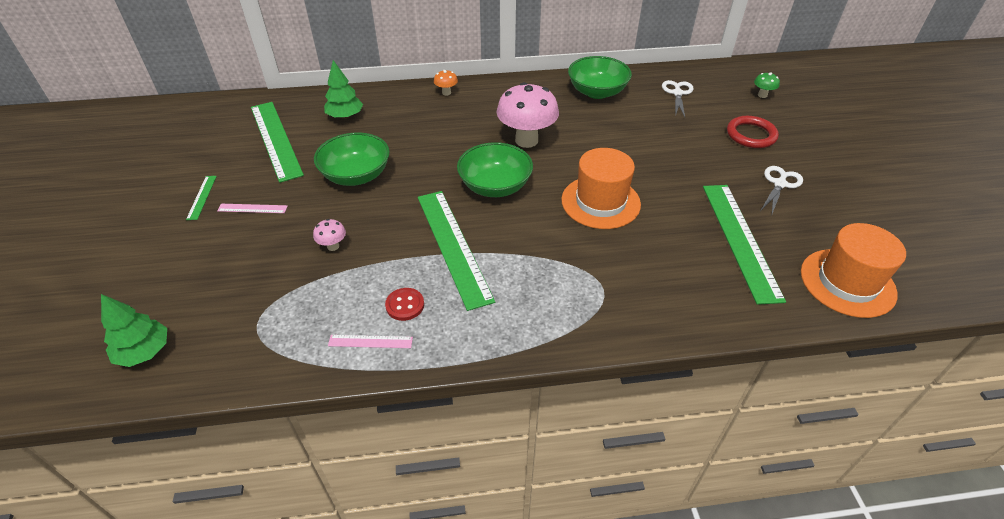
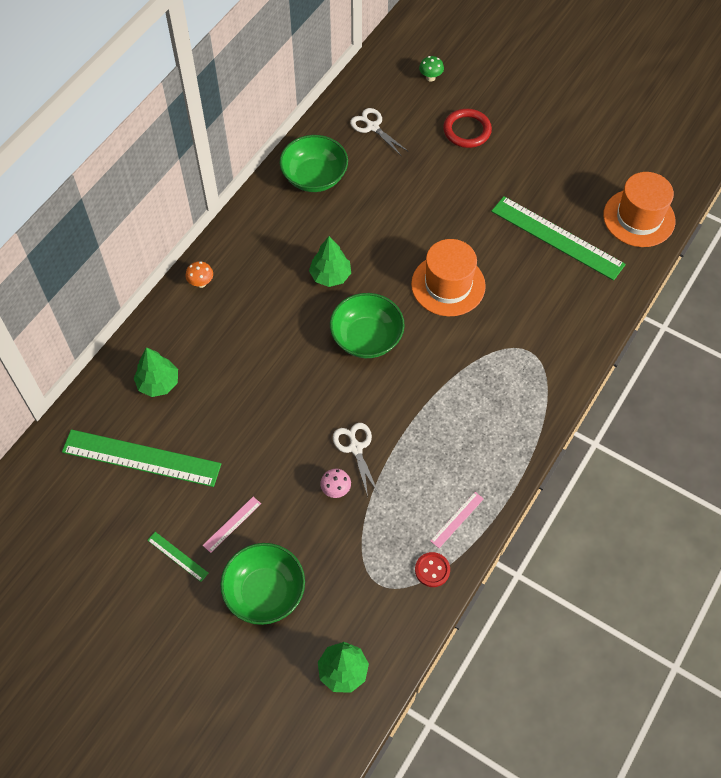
camera: 50 degrees left, 15 degrees up
green bowl [314,132,390,186] -> green bowl moved to [220,543,305,625]
red button [385,288,424,321] -> red button moved to [415,552,450,587]
green ruler [418,191,495,311] -> none
pink mushroom [496,82,559,148] -> green tree [309,236,351,287]
white scissors [761,166,803,214] -> white scissors moved to [333,423,379,497]

